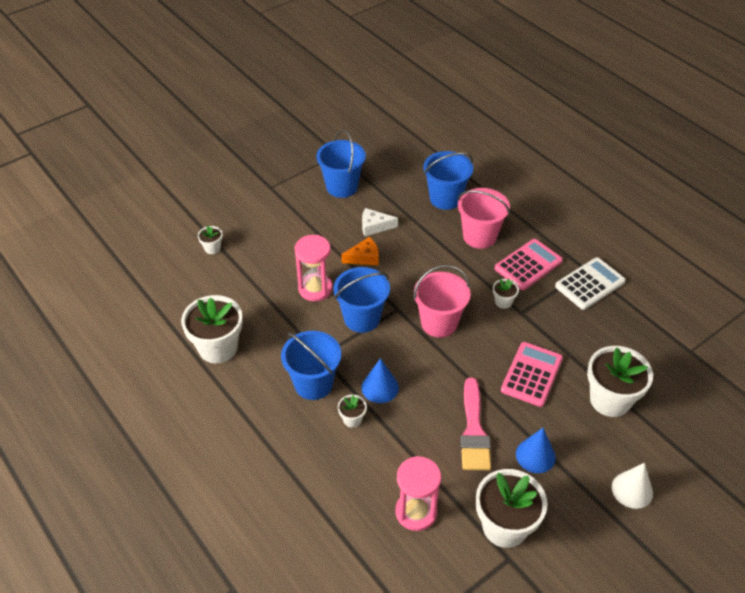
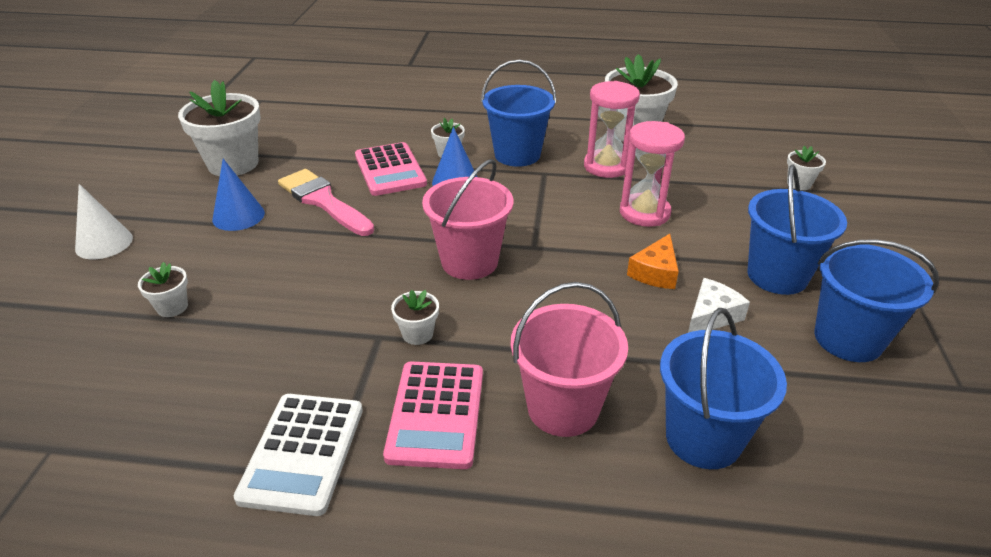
camera: 135 degrees right, 10 degrees down
blue bucket [333,267,390,333] -> blue bucket moved to [748,164,847,295]
pink hourglass [395,456,441,531] -> pink hourglass moved to [584,81,640,178]
pink calculator [501,342,563,407] -> pink calculator moved to [355,142,427,196]
white flower pot [587,346,653,417] -> white flower pot [138,262,188,317], size x0.46

